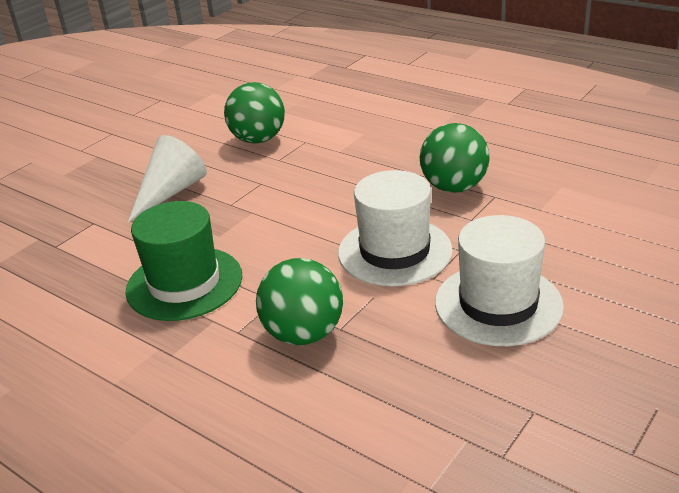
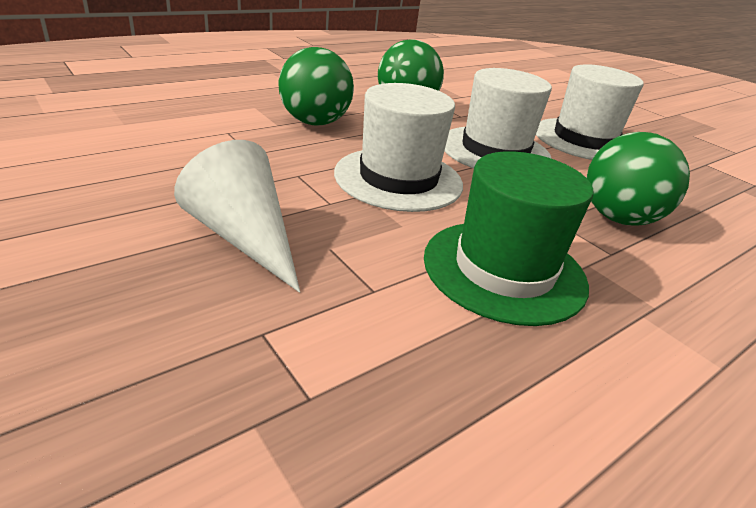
camera: 80 degrees left, 0 degrees up
green ball [224,82,285,144] -> green ball moved to [279,47,354,125]
none -> white hat [334,83,463,212]

